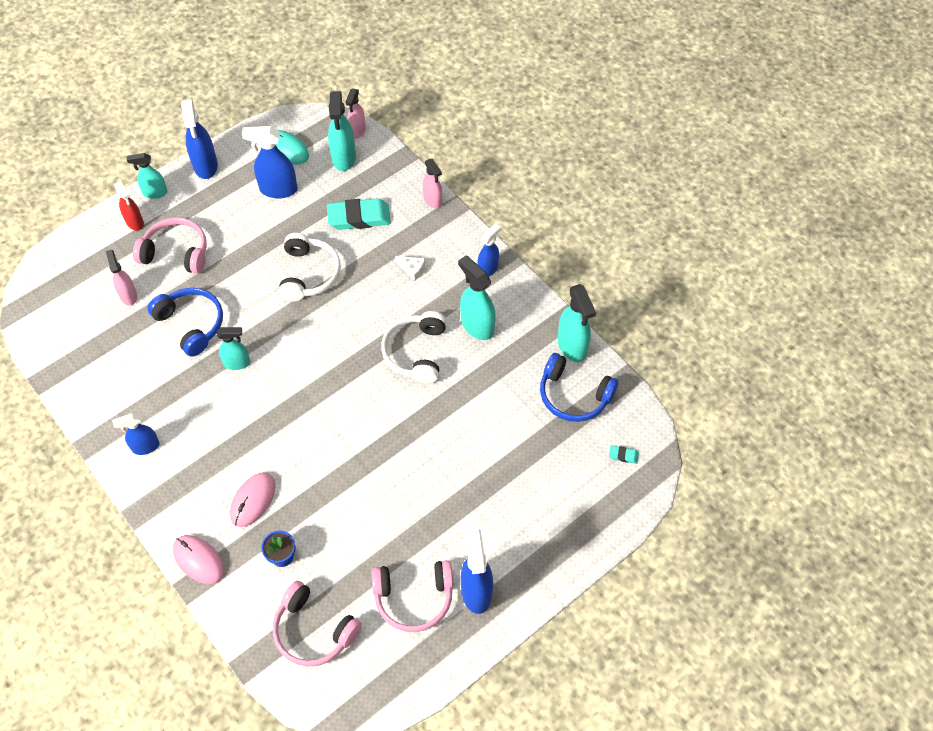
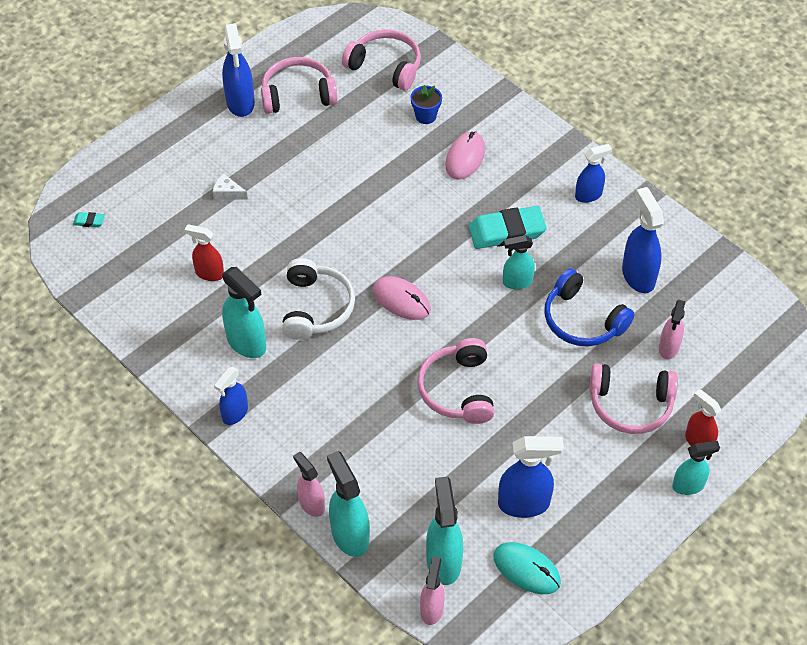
camera: 175 degrees right, 5 degrees down
pink spray bottle [106,249,137,305] -> pink spray bottle turned 45 degrees clockwise [659,300,686,359]
pink mouse [173,535,224,584] -> pink mouse moved to [373,276,431,320]
blue spray bottle [181,99,218,179] -> blue spray bottle moved to [622,187,664,293]
white headphones [279,233,341,301] -> pink headphones [417,338,494,424]
turquoise eraser [327,198,391,230] -> turquoise eraser moved to [468,206,547,249]
white cheese [395,256,425,281] -> white cheese moved to [213,173,248,200]
blue headphones [540,353,619,422] -> none
turquoise spray bottle [558,284,596,362] -> turquoise spray bottle moved to [327,451,370,557]
none -> red spray bottle [185,224,224,281]

